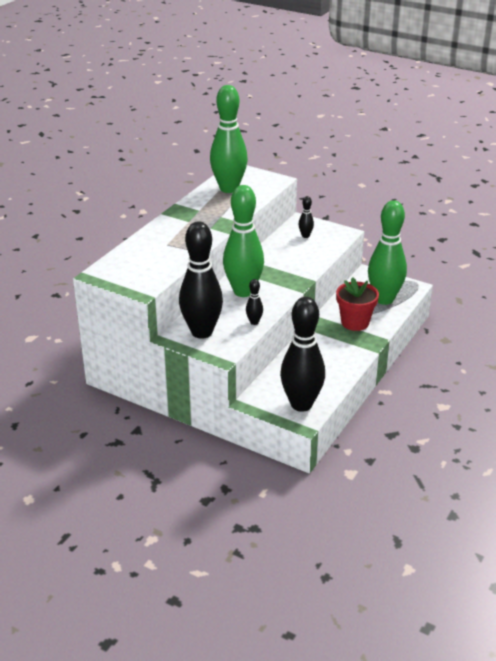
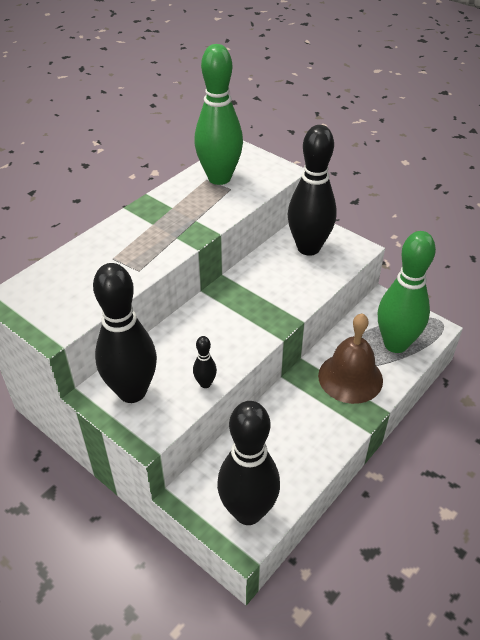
camera: 10 degrees right, 10 degrees up
green bowling pin [223,185,264,297] -> none
black bowling pin [299,196,314,238] -> black bowling pin [288,125,337,256], size x2.42
red flower pot [336,277,379,331] -> brown bell [318,313,383,404]

